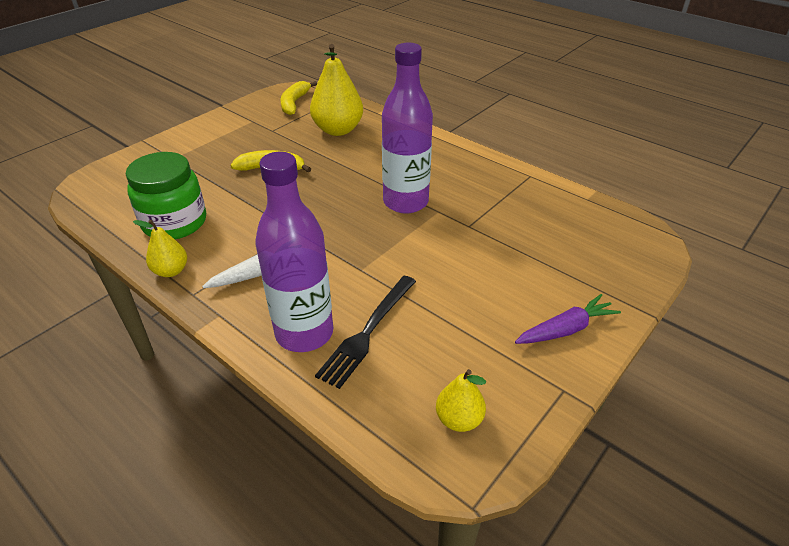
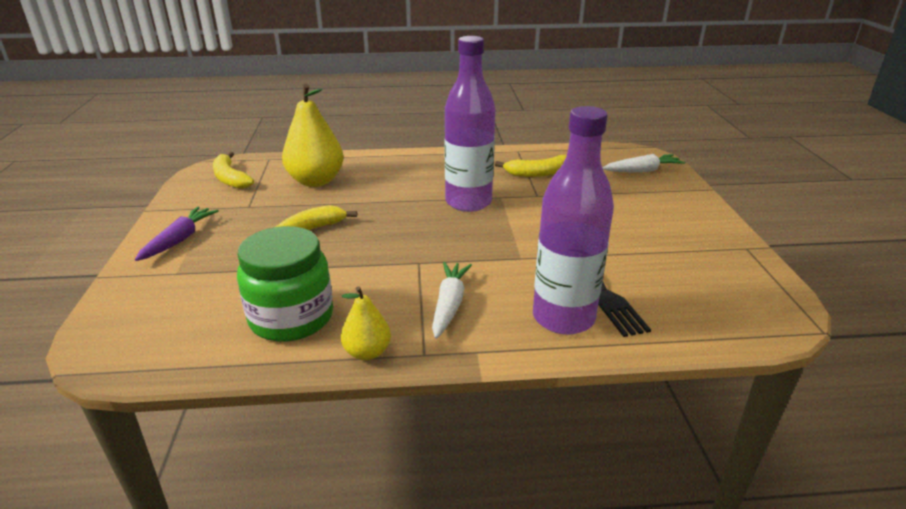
camera: 45 degrees left, 10 degrees down
yellow pear [436,369,486,432] -> none
purple carrot [515,294,621,344] -> purple carrot moved to [135,206,219,261]
none -> yellow banana [495,155,567,177]
none -> white carrot [602,154,685,173]

